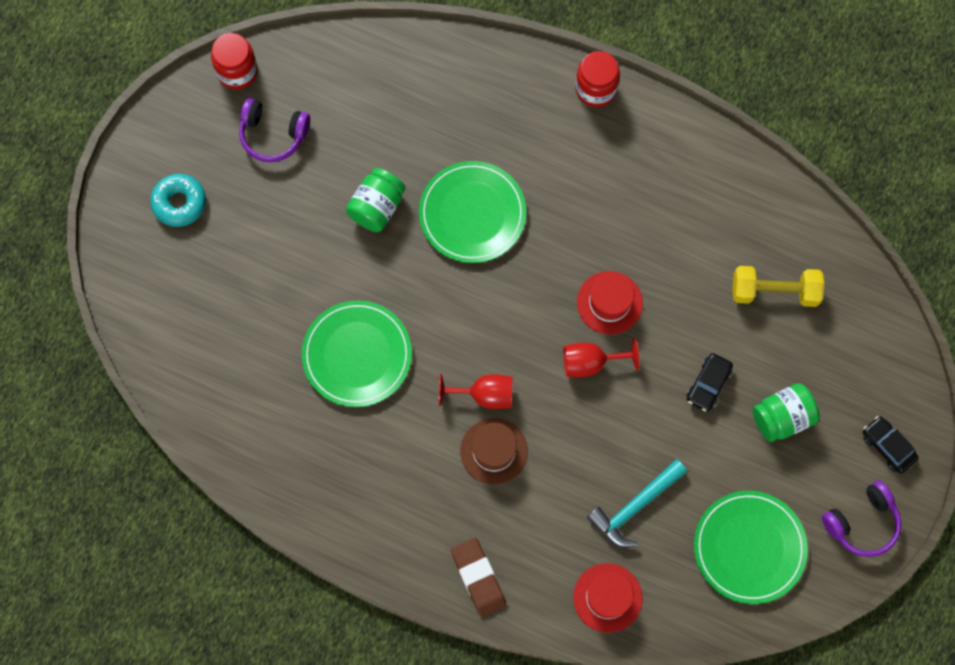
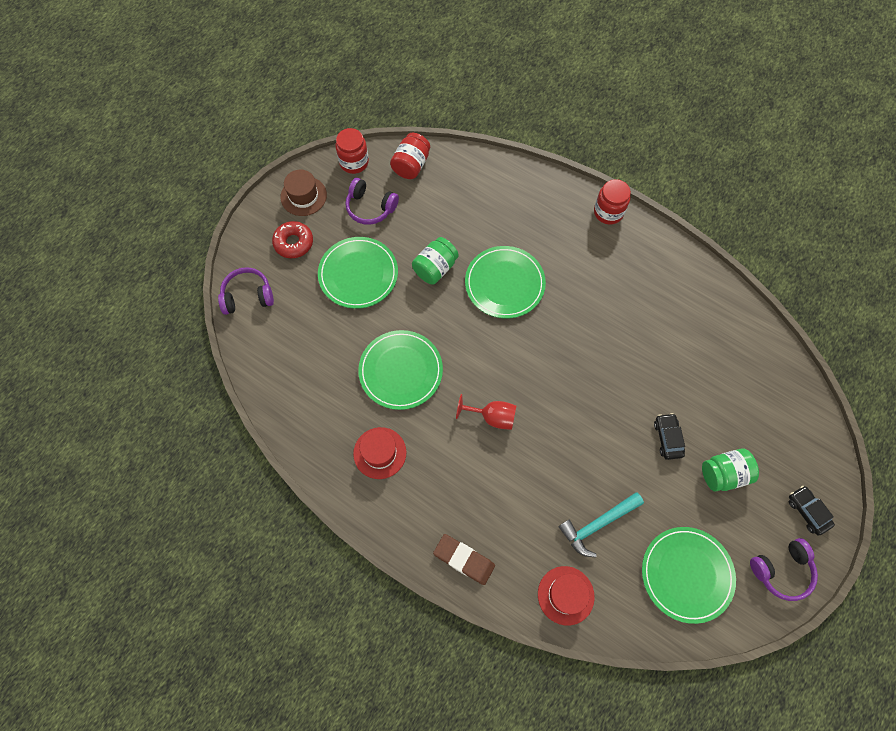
camera: 10 degrees right, 5 degrees down
turquoise donut [150,174,206,227] -> red donut [272,221,313,258]
brown eraser [451,538,506,617] -> brown eraser turned 45 degrees counterclockwise [433,534,495,585]
brown hat [460,418,528,485] -> brown hat moved to [280,170,327,216]
red goblet [563,338,639,377] -> none
red hat [577,271,643,335] -> red hat moved to [353,427,406,479]
black car [687,353,733,412] -> black car turned 135 degrees clockwise [654,413,685,460]
yellow dumbbell [732,266,824,307] -> none
none -> purple headphones [218,267,274,315]
none -> green plate [318,237,398,309]
none -> red jar [390,133,430,179]

